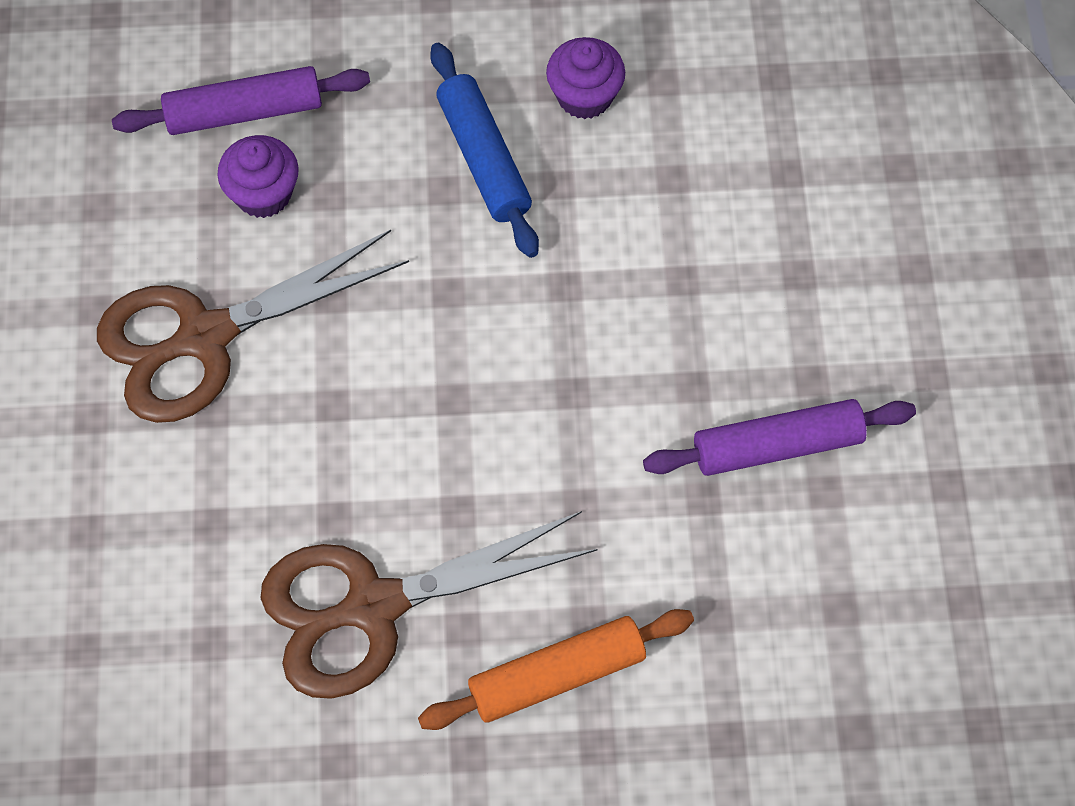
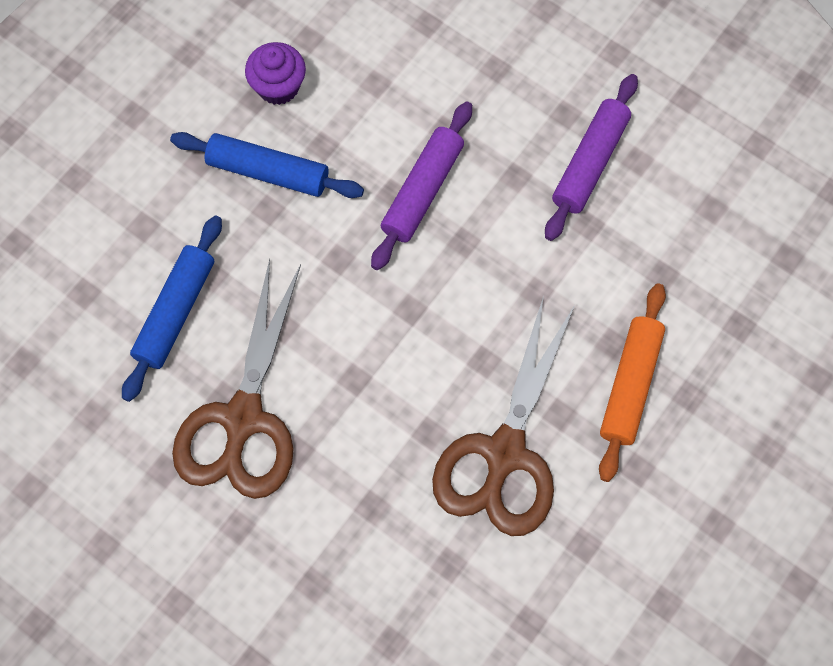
camera: 50 degrees left, 5 degrees up
purple rolling pin [112,66,370,135] -> purple rolling pin moved to [371,101,472,270]
purple cupcake [217,135,299,218] -> blue rolling pin [122,216,222,402]

